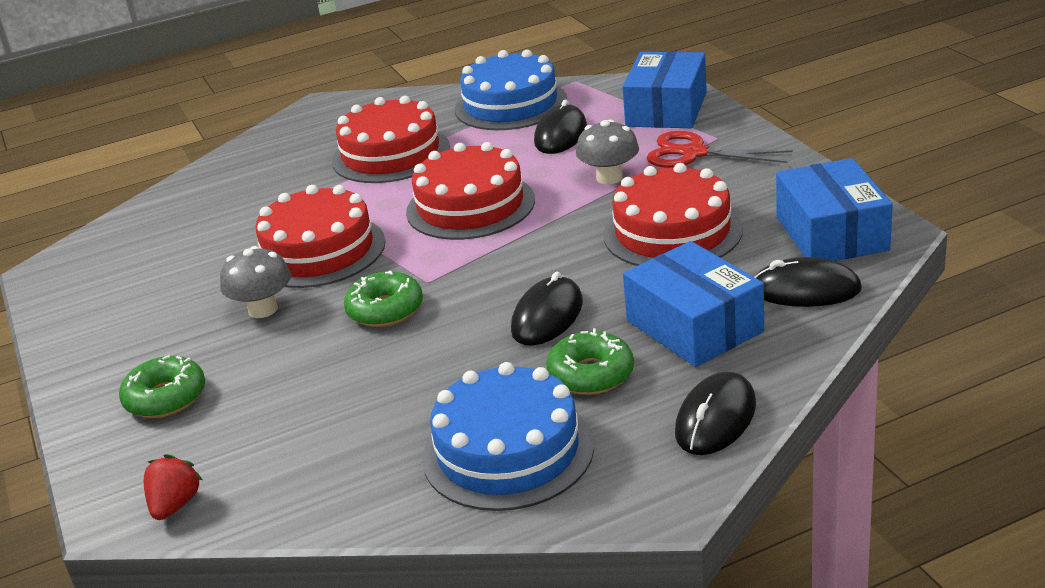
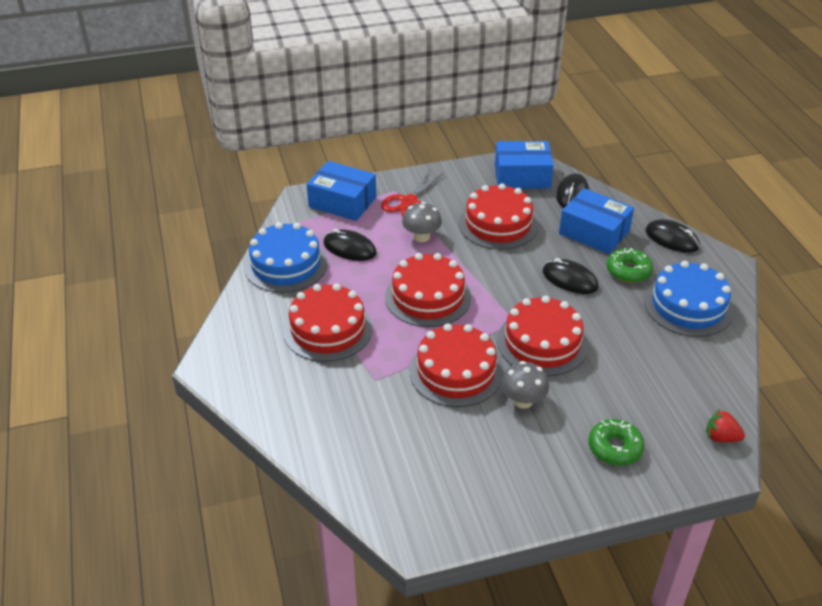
camera: 85 degrees left, 10 degrees up
green donut [344,271,423,327] -> red cake [497,296,588,376]
blue box [623,241,764,367] -> blue box turned 60 degrees clockwise [559,188,634,254]

